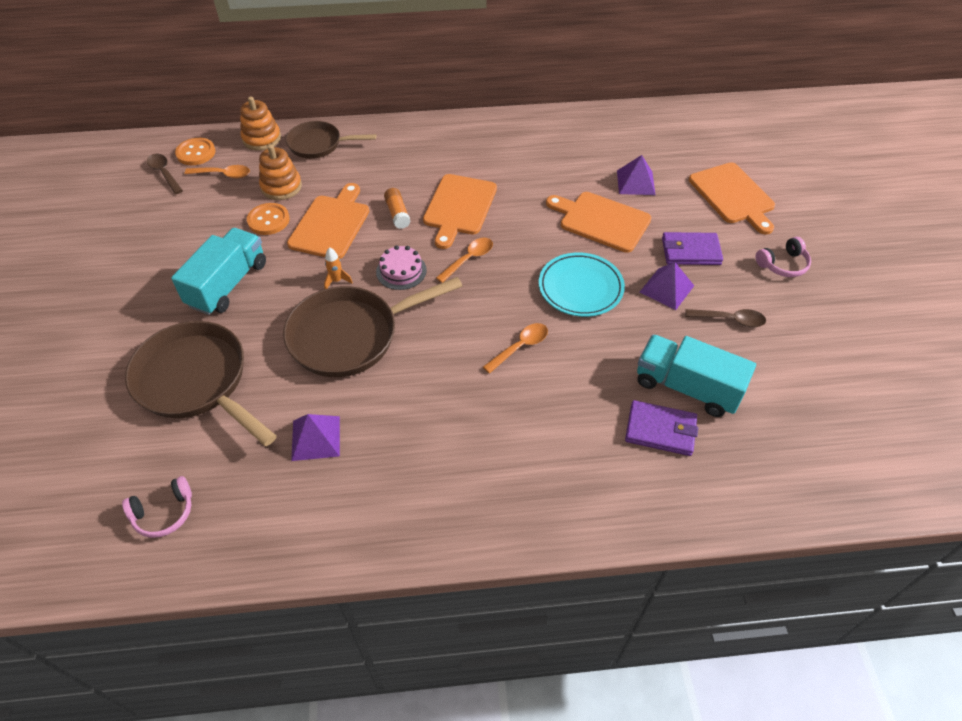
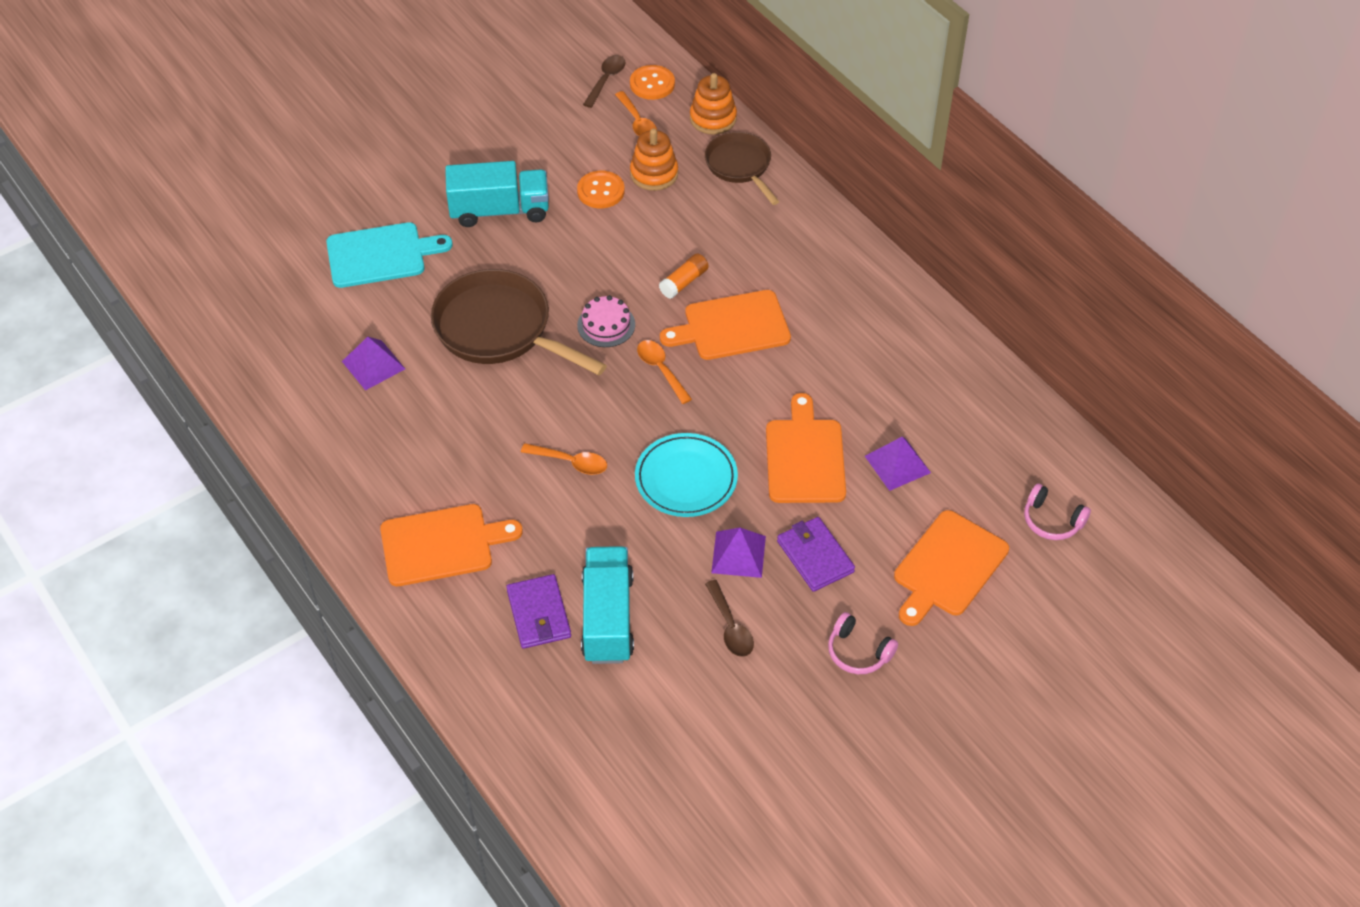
camera: 60 degrees right, 0 degrees up
pink headphones [122,476,192,538] -> pink headphones moved to [1024,484,1091,540]
brown pan [125,321,277,446] -> turquoise cutting board [326,222,452,288]
orange cutting board [287,183,369,259] -> orange cutting board moved to [380,504,523,586]
orange rocket [324,247,353,289] -> none
orange spoon [436,238,493,283] -> orange spoon turned 135 degrees counterclockwise [637,340,692,404]

